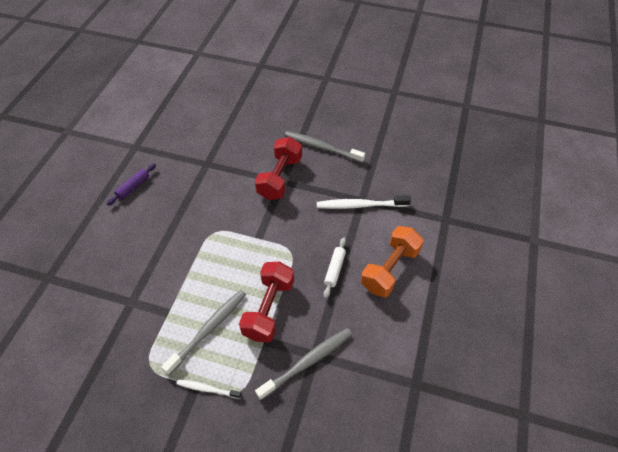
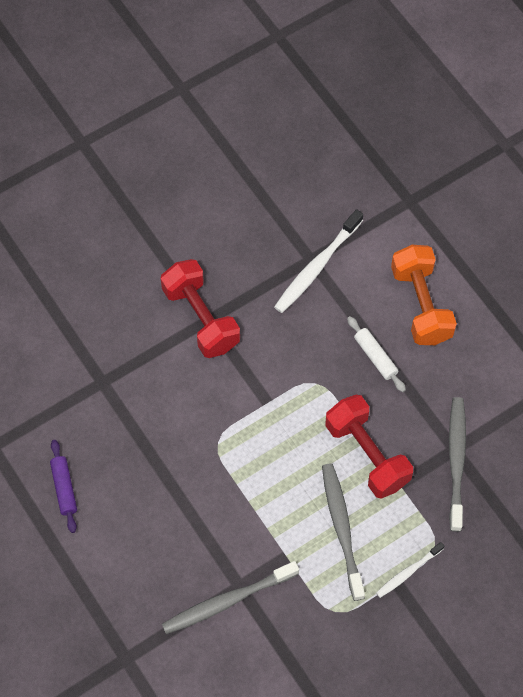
camera: 50 degrees left, 10 degrees up
grey toothbrush [284,131,365,163] -> grey toothbrush moved to [162,561,299,634]

